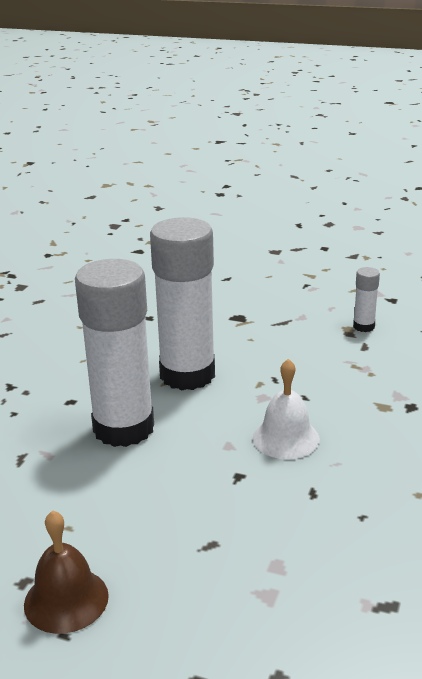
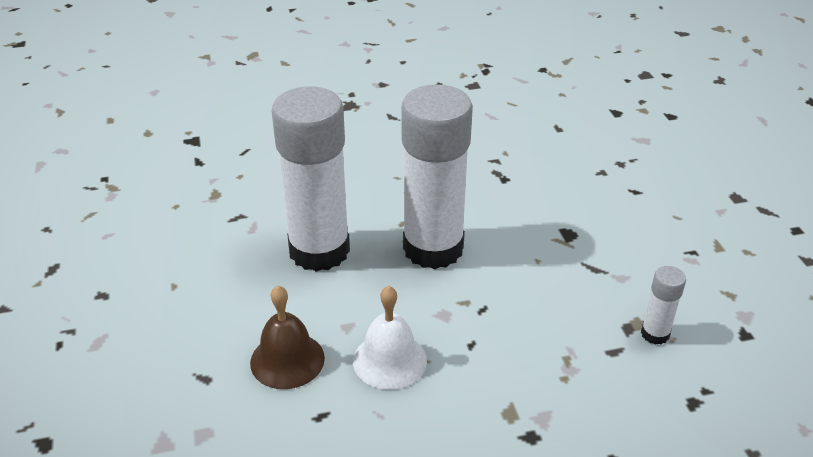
camera: 55 degrees right, 10 degrees up
brown bell [24,510,109,634] -> brown bell moved to [250,286,325,389]

